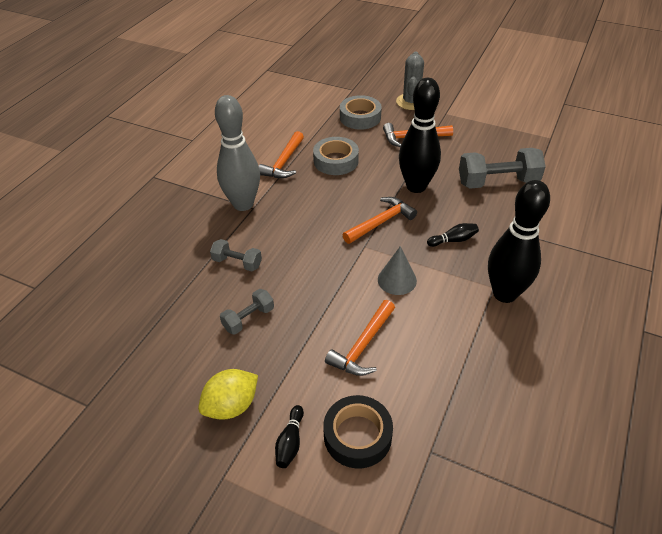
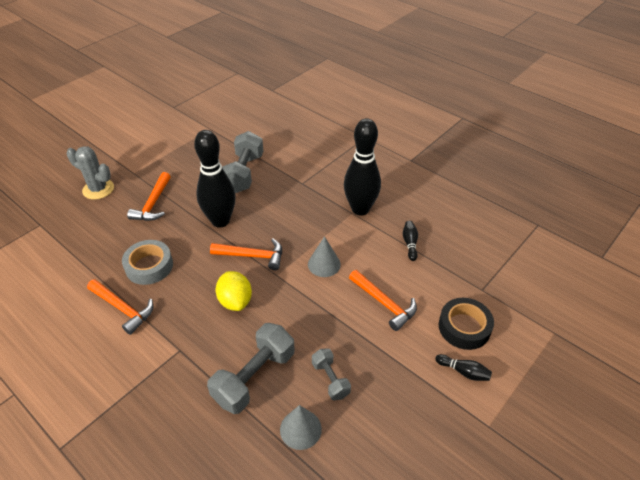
camera: 75 degrees left, 0 degrees up
yellow lemon [198,369,258,420] -> yellow lemon moved to [215,271,252,311]
grey dumbbell [210,239,262,272] -> grey dumbbell [207,323,294,414], size x1.81
grey bowling pin [215,95,260,211] -> none
grey tape [340,95,382,130] -> none
orange hammer [342,197,417,244] -> orange hammer turned 120 degrees clockwise [210,239,282,270]
black bowling pin [427,223,479,247] -> black bowling pin moved to [403,221,418,261]
none -> grey cone [280,405,322,450]

